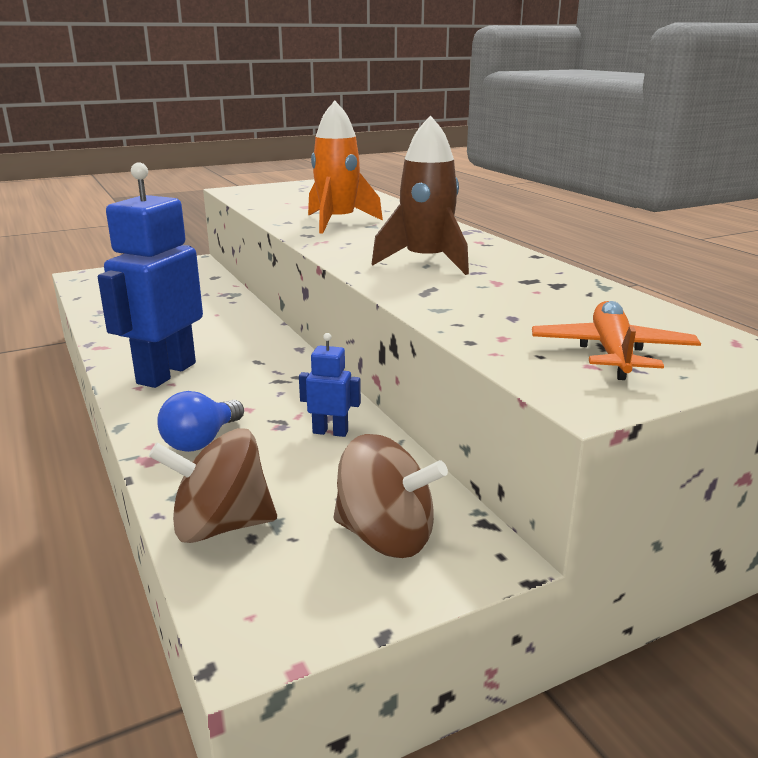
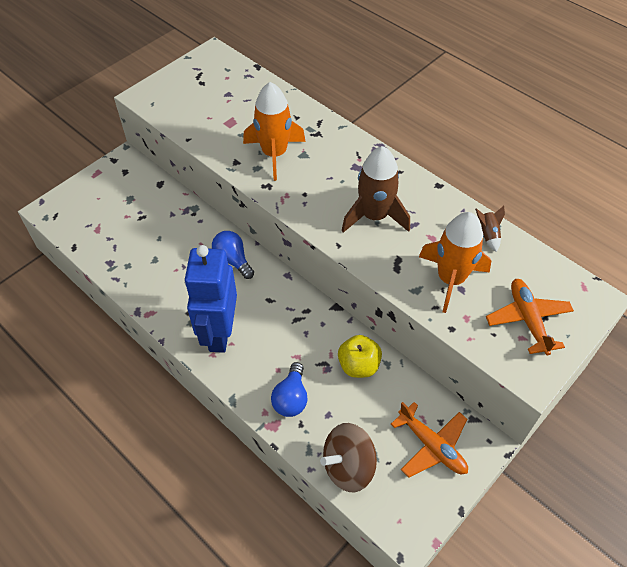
camera: 20 degrees left, 30 degrees up
blue robot [299,333,361,437] -> yellow apple [338,335,382,378]
brown spinning top [334,434,448,558] -> orange plane [391,402,468,477]
none -> blue light bulb [212,231,254,279]
none -> orange rocket [419,212,491,313]
none -> brown rocket [475,206,505,252]

